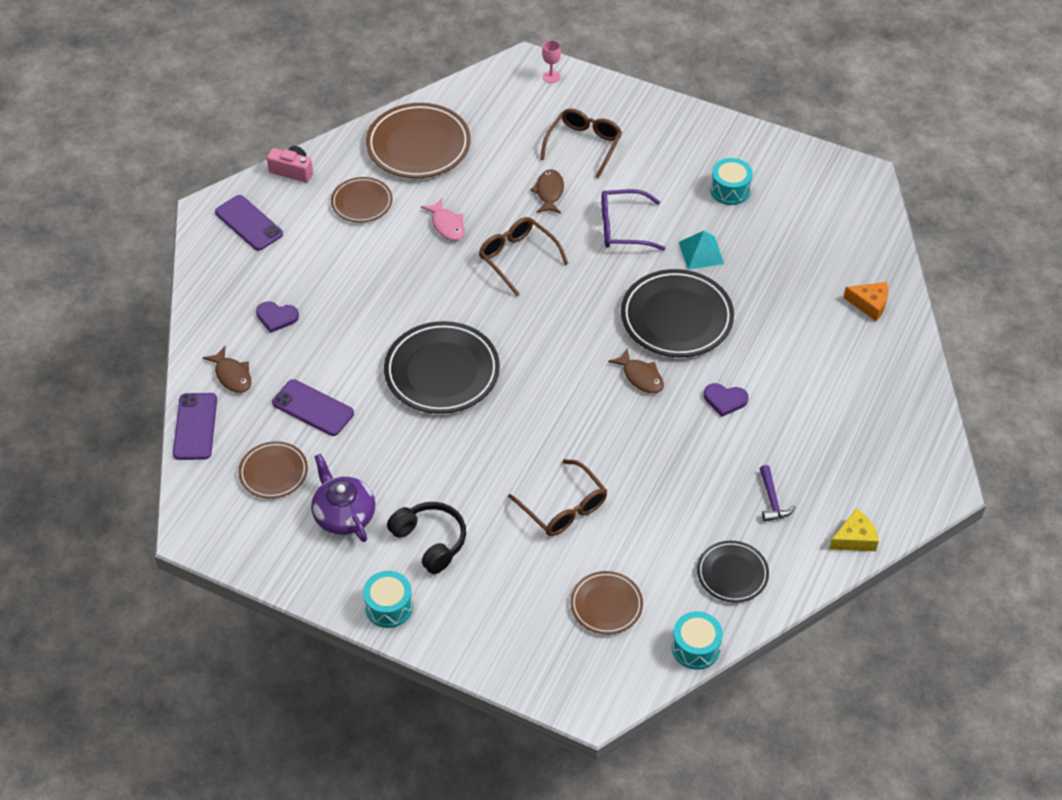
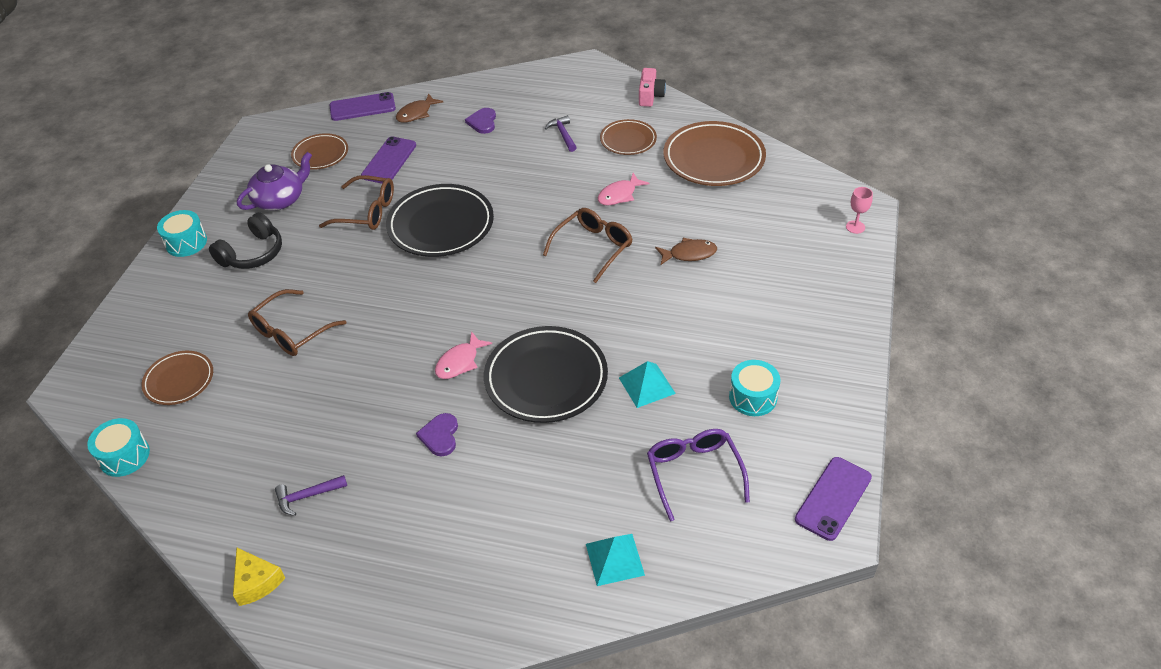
camera: 80 degrees right, 5 degrees down
purple phone [215,195,283,251] -> purple phone moved to [795,457,872,541]
brown glasses [540,109,622,179] -> brown glasses moved to [319,175,394,230]
purple glasses [601,189,666,251] -> purple glasses moved to [647,429,750,522]
brown fish [608,349,664,393] -> pink fish [435,331,492,379]
black plate [697,541,769,603] -> none
orange cheese [843,282,888,321] -> turquoise pyramid [586,534,645,586]
none -> purple hammer [545,115,577,152]

